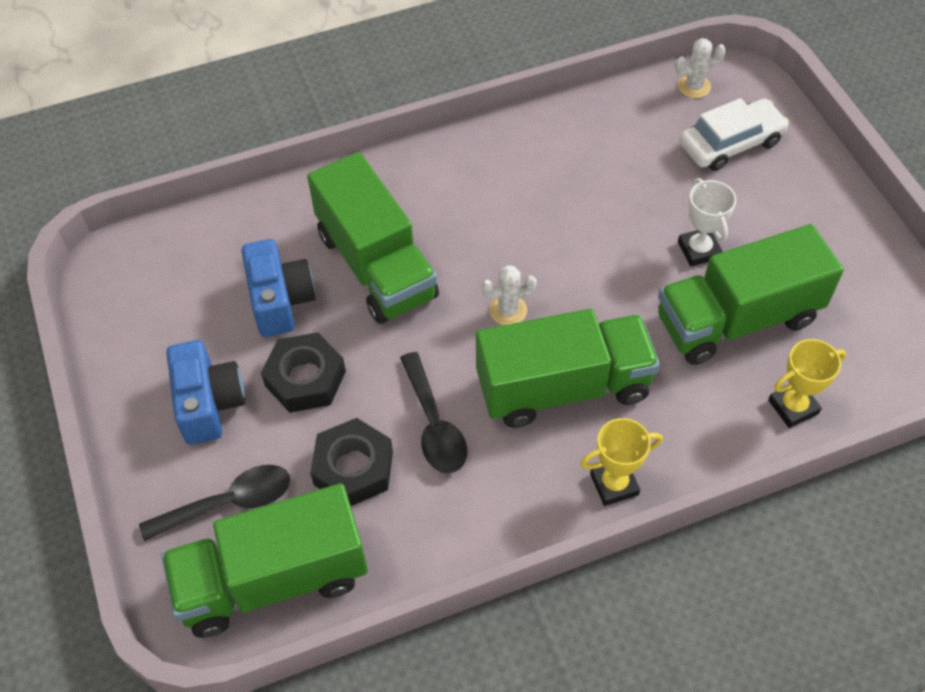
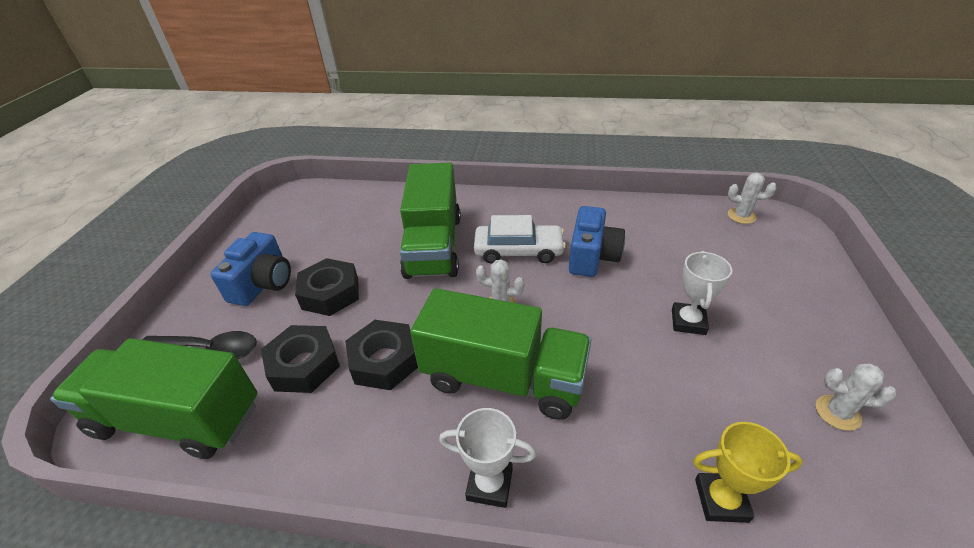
camera: 30 degrees right, 15 degrees down
blue camera [241,239,315,337] -> blue camera moved to [569,206,625,277]
black spoon [400,352,467,473] -> black nut [345,320,418,390]
yellow trophy [580,418,663,506] -> white trophy [439,408,536,508]
green truck [658,224,844,365] -> none
white car [680,98,789,171] -> white car moved to [474,215,566,264]
none -> white cactus [816,363,896,431]

